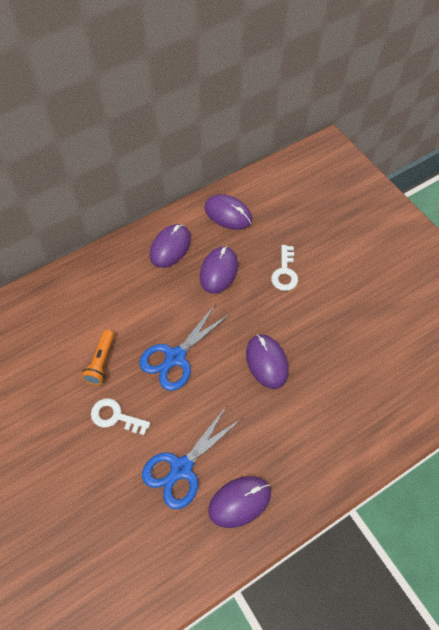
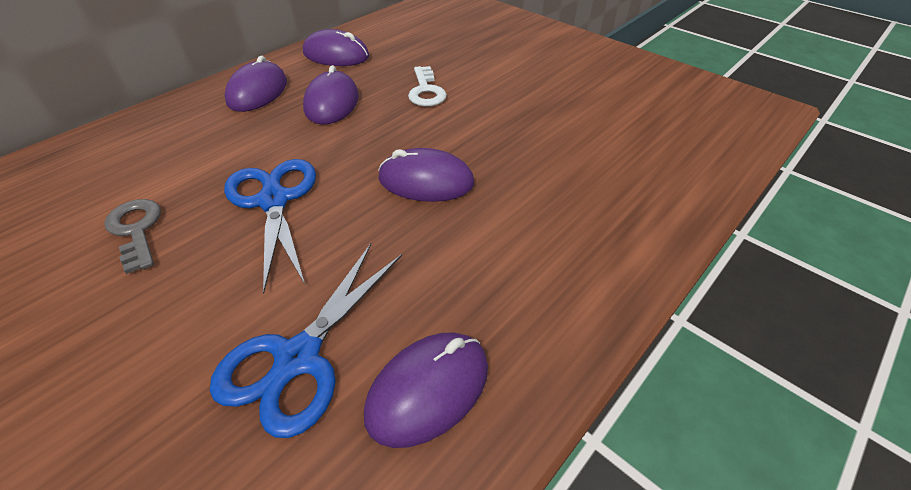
camera: 15 degrees left, 15 degrees down
orange flashlight [81,330,114,385] -> grey key [104,199,161,274]
white key [91,398,150,435] -> none
blue scissors [139,304,230,391] -> blue scissors turned 135 degrees clockwise [224,159,316,294]
purple mouse [246,334,289,389] -> purple mouse turned 45 degrees counterclockwise [378,148,474,202]

